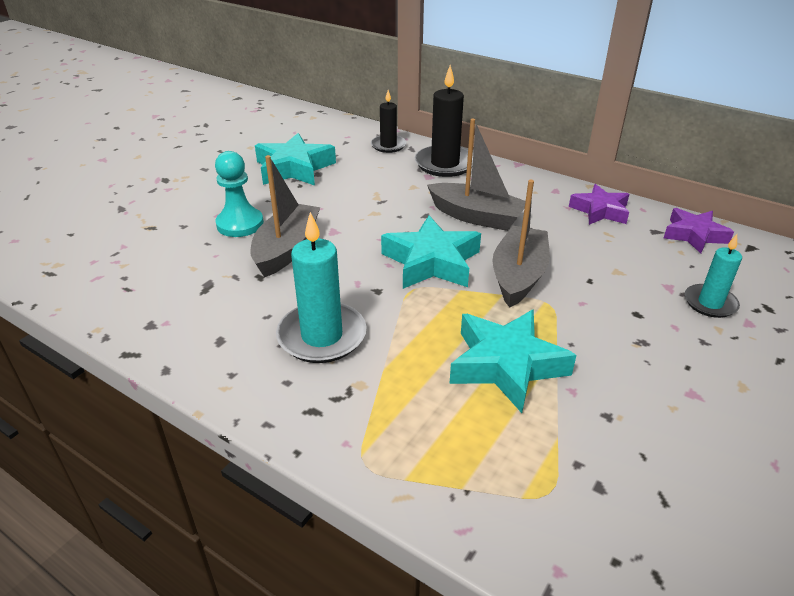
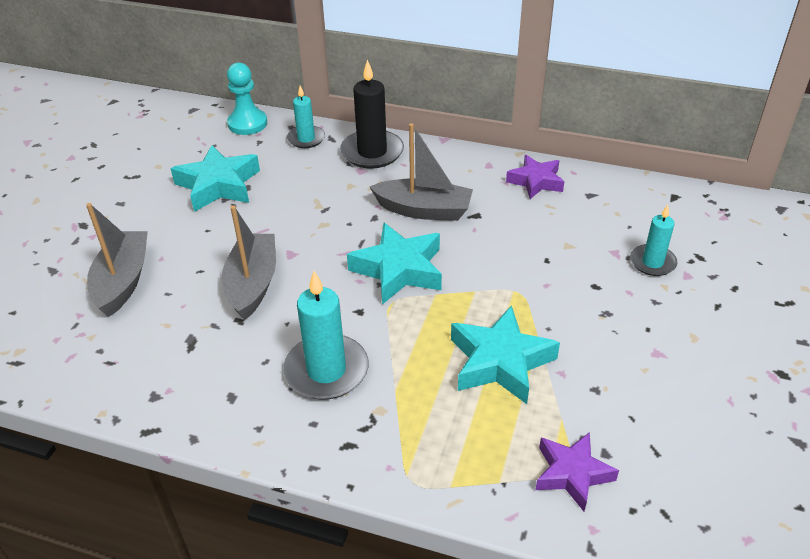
camera: 15 degrees left, 5 degrees up
turquoise pawn [215,151,264,237] -> turquoise pawn moved to [227,62,267,135]
black candle [371,90,407,153] -> turquoise candle [287,86,325,148]
grey boat [492,180,550,308] -> grey boat moved to [86,203,148,317]
purple star [664,208,734,254] -> purple star moved to [535,432,619,511]

